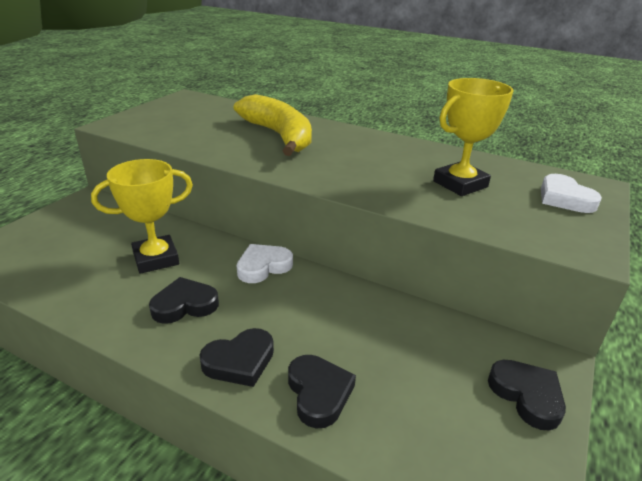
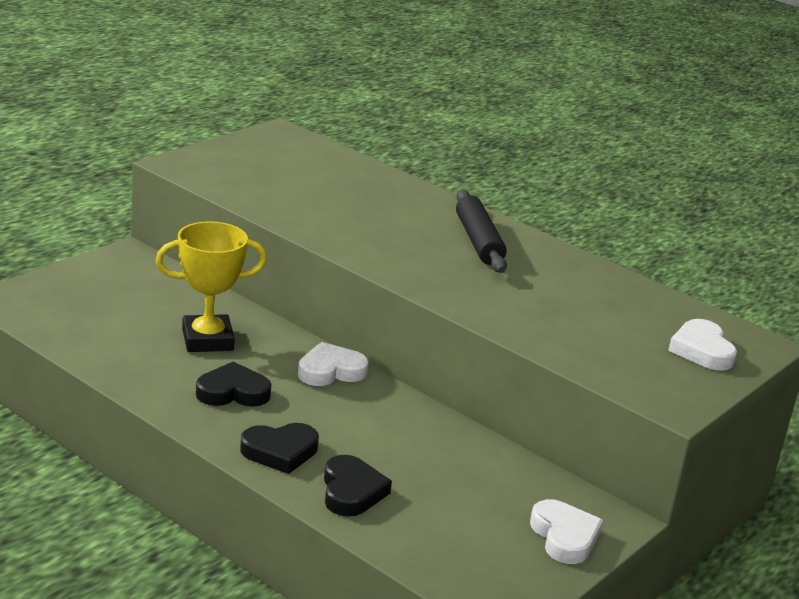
camera: 10 degrees right, 5 degrees down
yellow banana [234,94,312,156] -> none
yellow trophy [433,78,514,196] -> none
black heart [488,360,566,431] -> white heart [530,499,603,564]
none -> black rolling pin [456,190,507,273]

